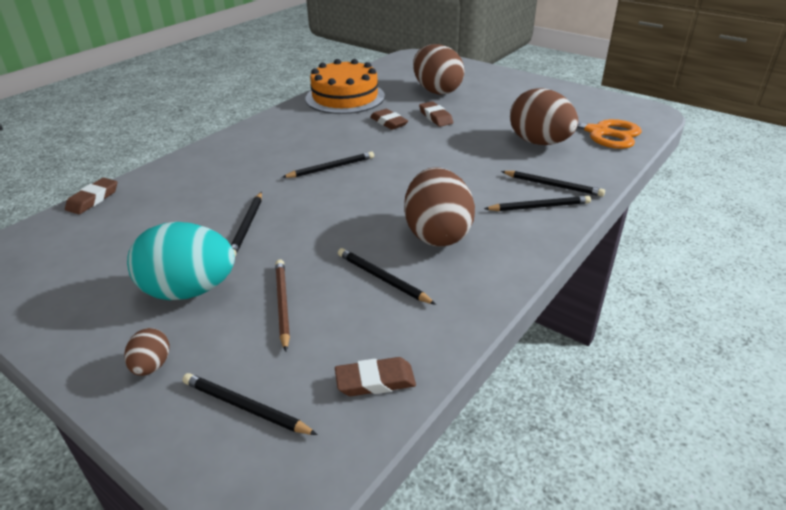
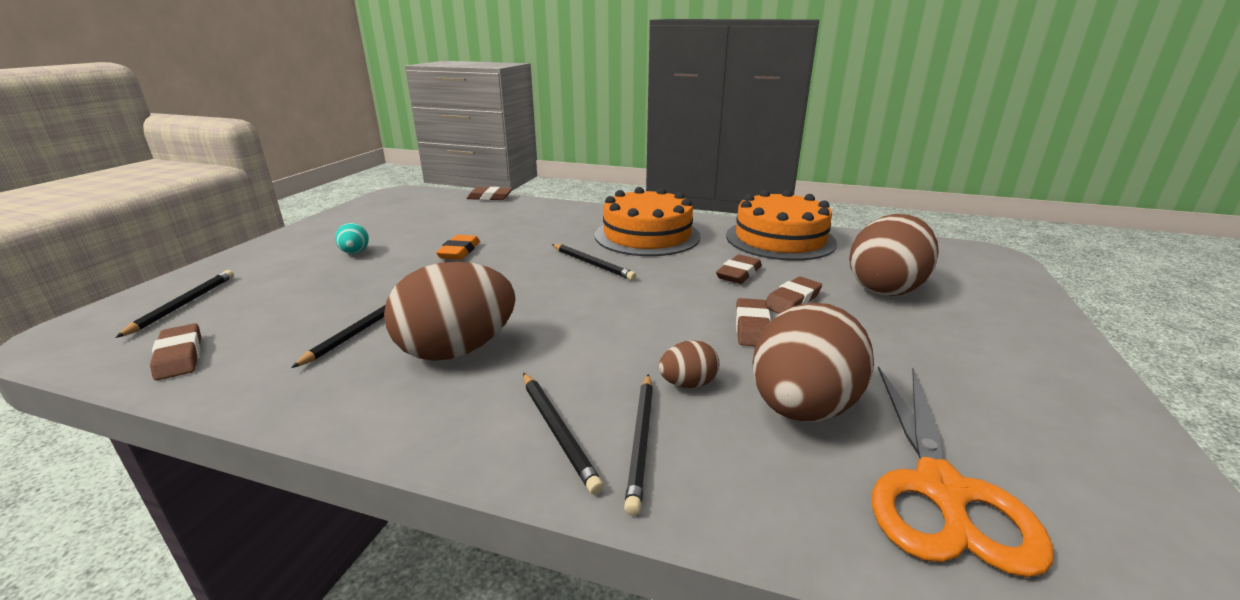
camera: 70 degrees right, 10 degrees down
brown egg [124,328,170,376] -> brown egg moved to [659,340,719,388]
turquoise egg [127,222,235,300] -> turquoise egg [335,223,369,254], size x0.46
black pencil [231,192,262,256] -> orange eraser [436,235,480,260]
brown pencil [275,259,290,352] -> none
none -> orange cake [595,187,701,256]
none -> brown eraser [736,298,771,346]

